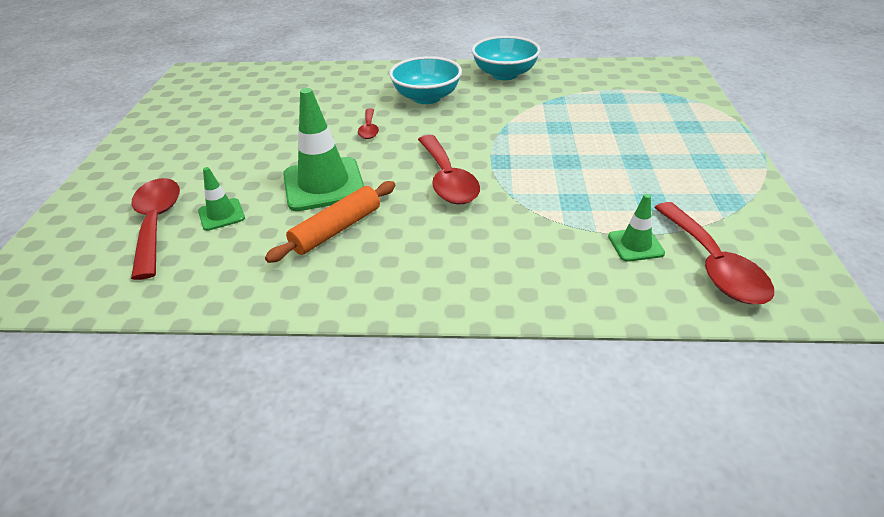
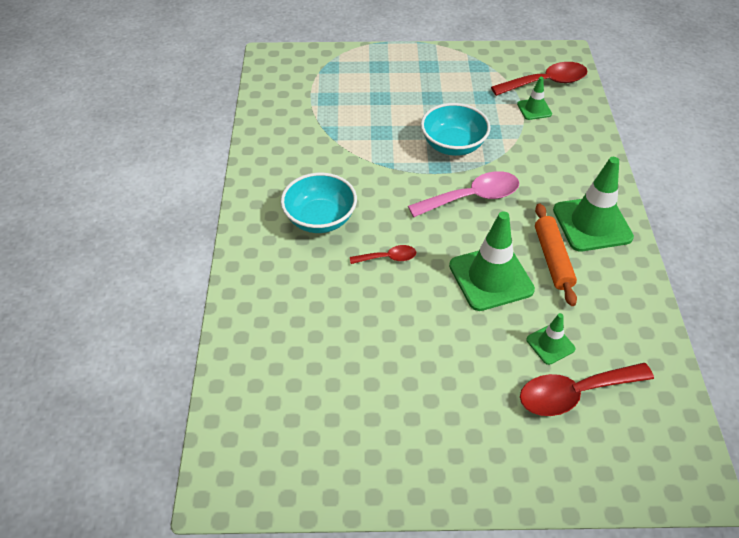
camera: 95 degrees left, 10 degrees up
orange rolling pin [265,181,396,263] -> orange rolling pin turned 45 degrees clockwise [535,203,577,306]
red spoon [418,135,480,205] -> pink spoon [408,171,519,217]
turquoise bowl [472,36,541,80] -> turquoise bowl moved to [421,103,491,156]
none -> green traffic cone [553,157,634,251]

